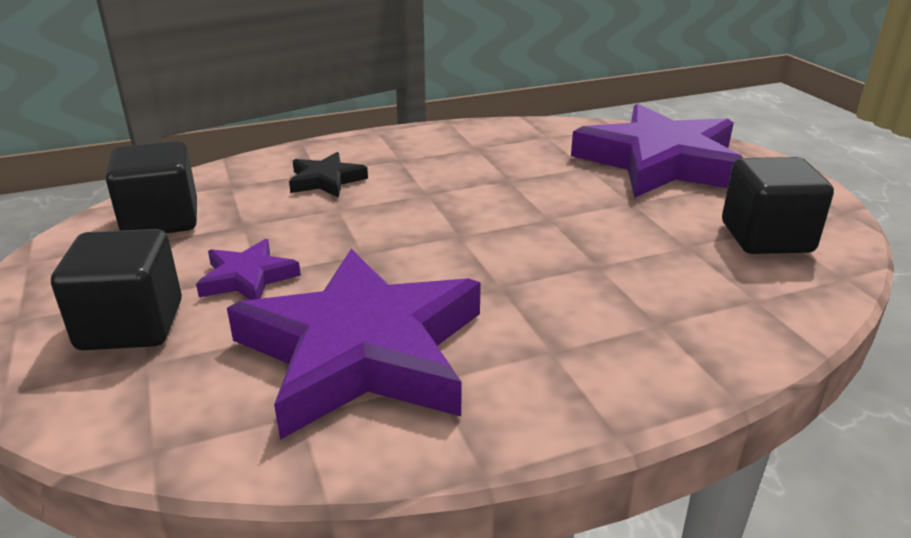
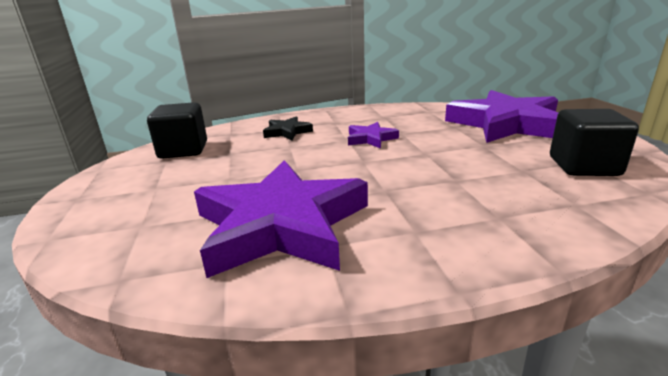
camera: 10 degrees right, 5 degrees down
black cube [51,229,182,350] -> none
purple star [196,239,301,300] -> purple star moved to [348,122,399,149]

